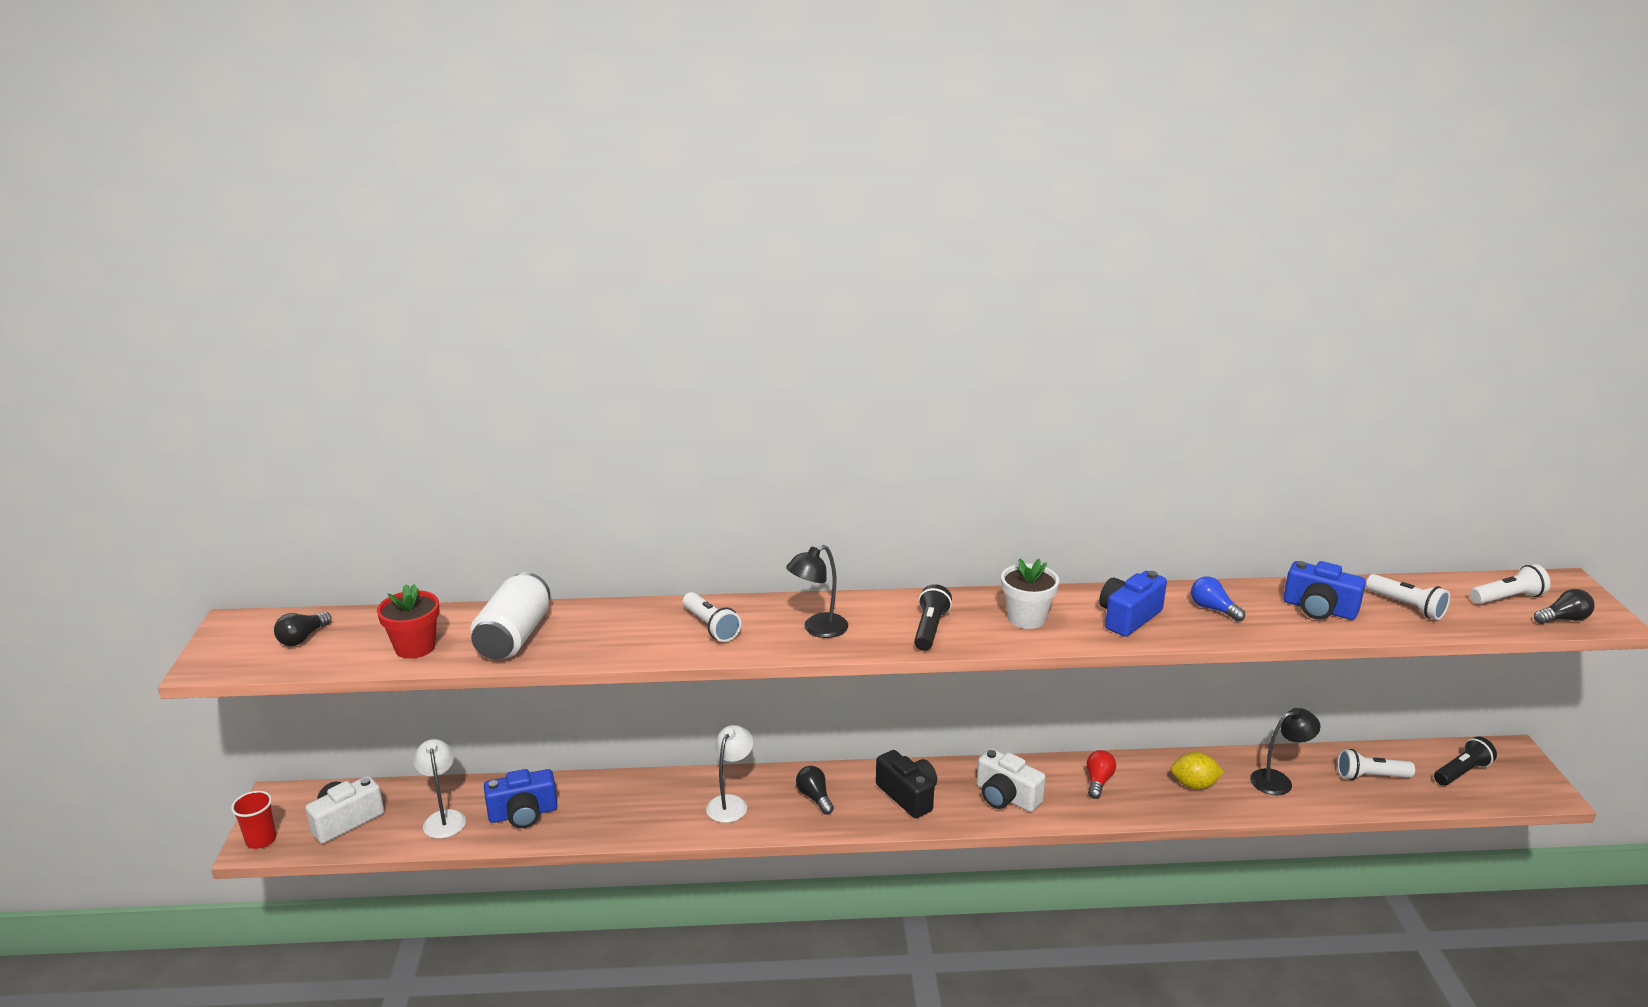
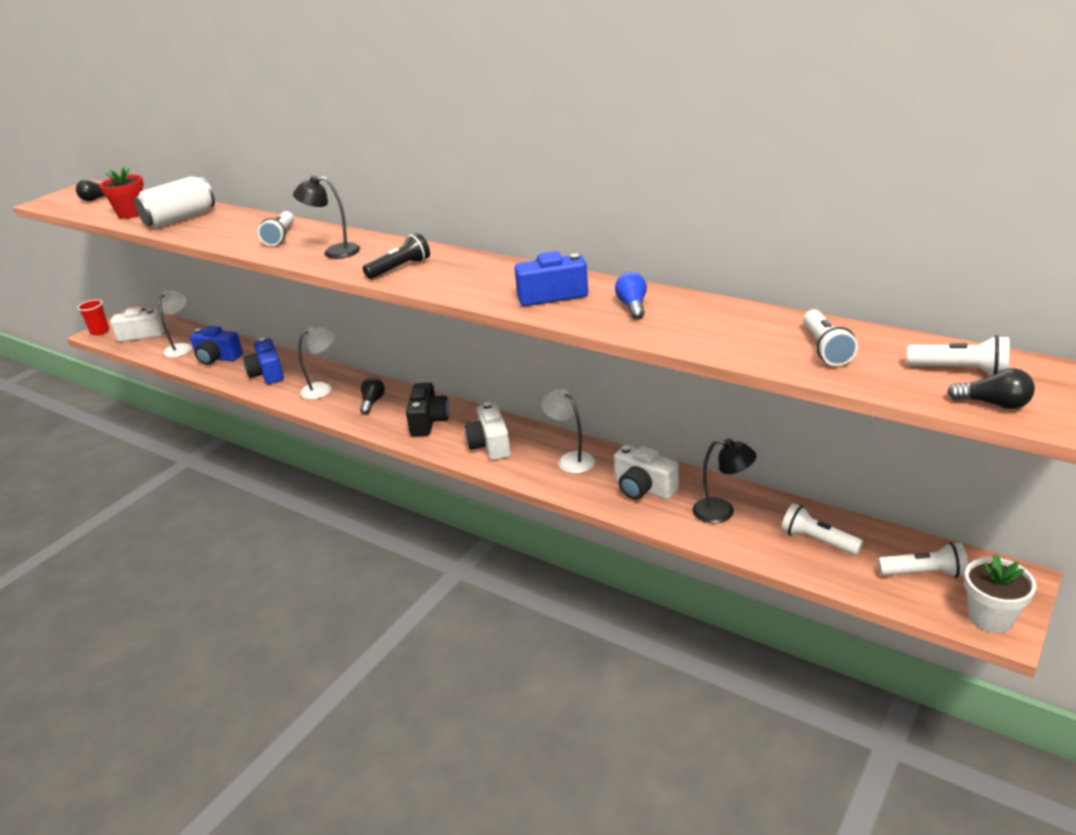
camera: 40 degrees right, 5 degrees up
white flower pot [1001,559,1059,629] -> white flower pot moved to [964,554,1036,633]
red light bulb [1087,750,1116,799] -> white lamp [541,389,595,474]
yellow lemon [1171,752,1225,789] -> white camera [614,445,679,500]
blue camera [1283,561,1366,620] -> blue camera moved to [243,338,284,384]
black flashlight [1434,736,1497,786] -> white flashlight [878,542,968,578]

